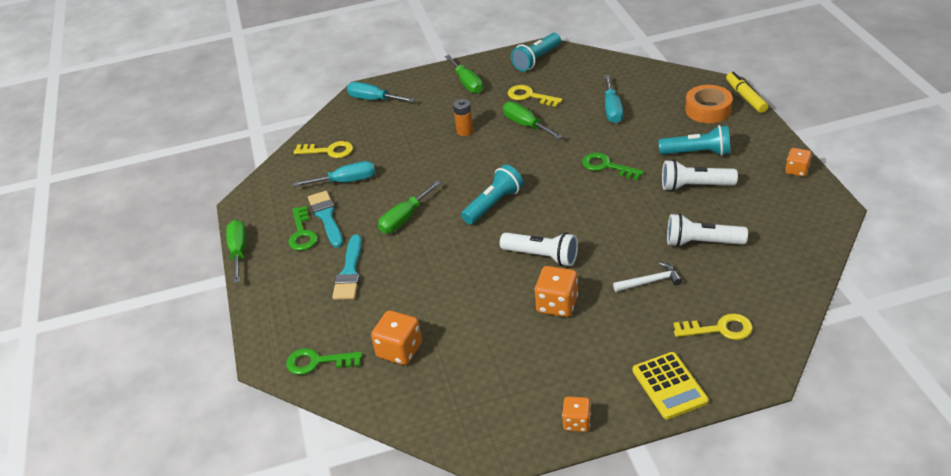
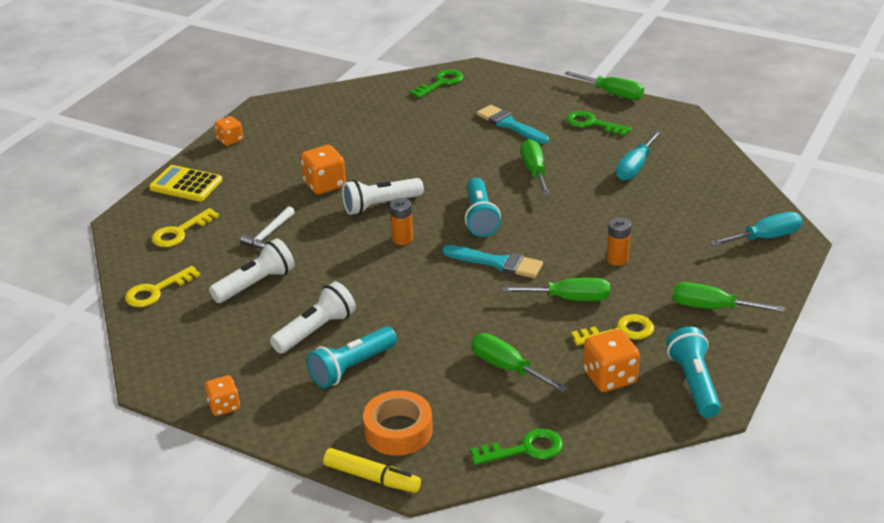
camera: 130 degrees right, 5 degrees down
yellow key [294,141,353,158] -> yellow key moved to [125,266,201,307]
turquoise brush [308,191,343,248] -> turquoise brush moved to [442,245,543,278]
orange dice [371,310,422,365] -> orange dice moved to [583,329,640,392]
green key [582,152,644,180] -> green key moved to [470,428,563,465]
turquoise screwdriver [604,75,623,123] -> green screwdriver [471,333,567,392]
none -> orange battery [390,198,413,245]

